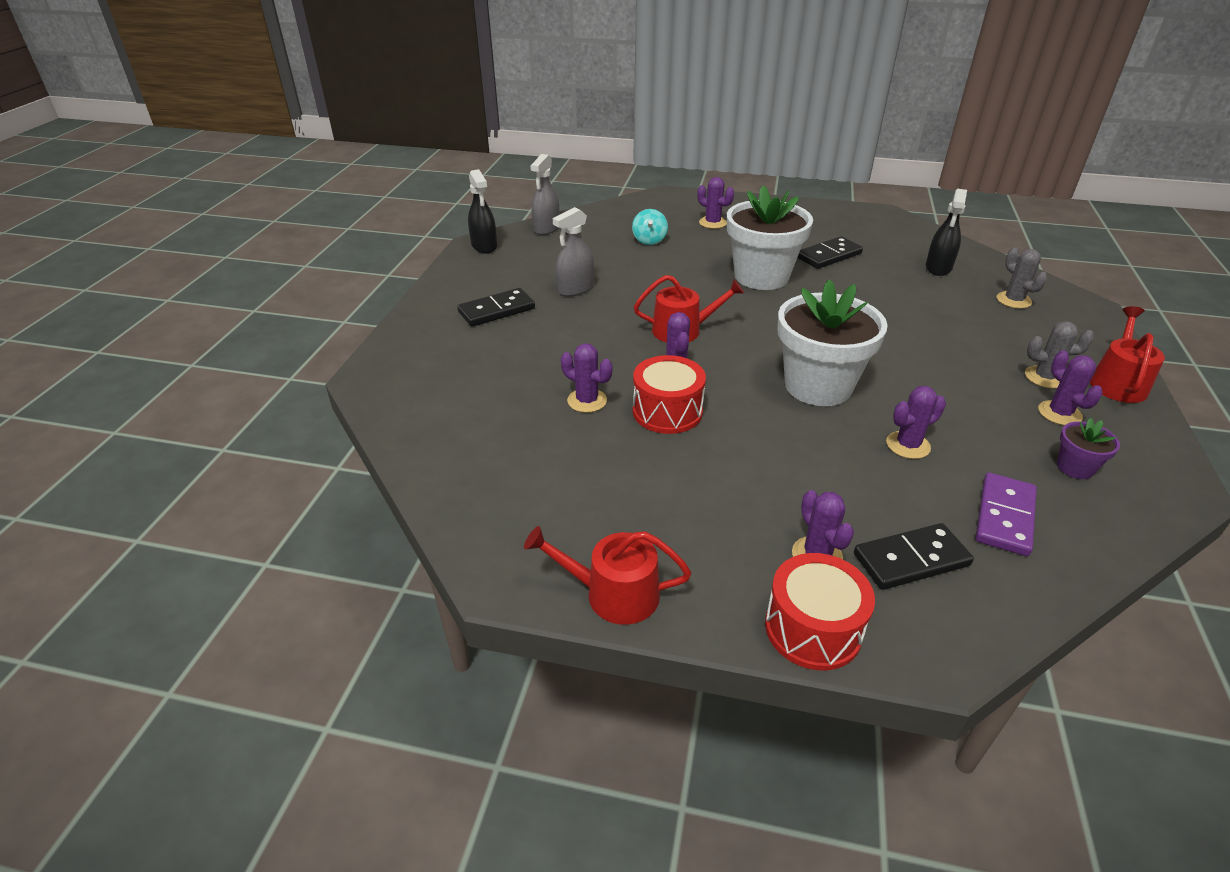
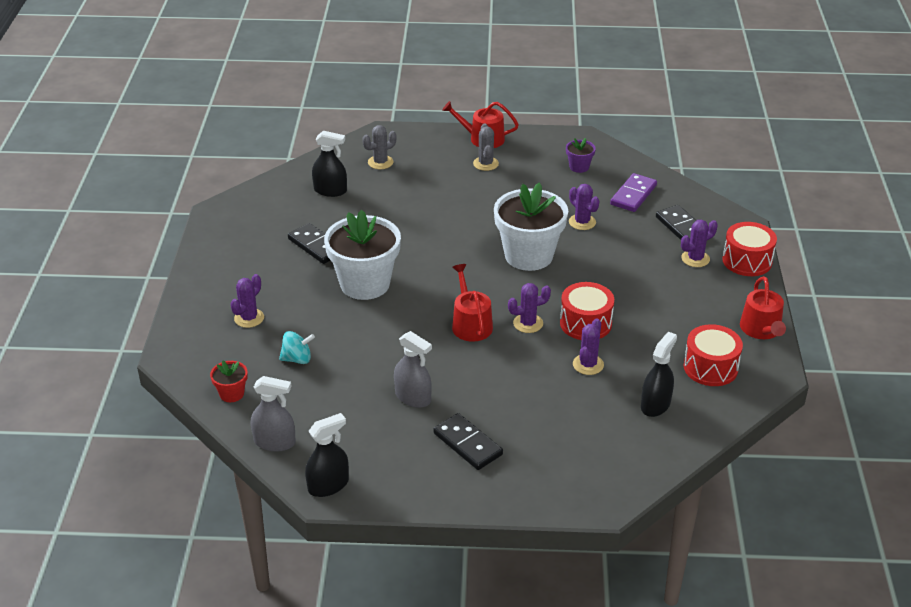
camera: 100 degrees left, 0 degrees up
purple domino [975,472,1037,556] -> purple domino turned 75 degrees counterclockwise [610,173,657,212]
purple cactus [1038,350,1103,425] -> none
none -> red flower pot [210,360,248,402]
none -> black spray bottle [641,332,677,417]
none -> red drum [684,324,743,386]

